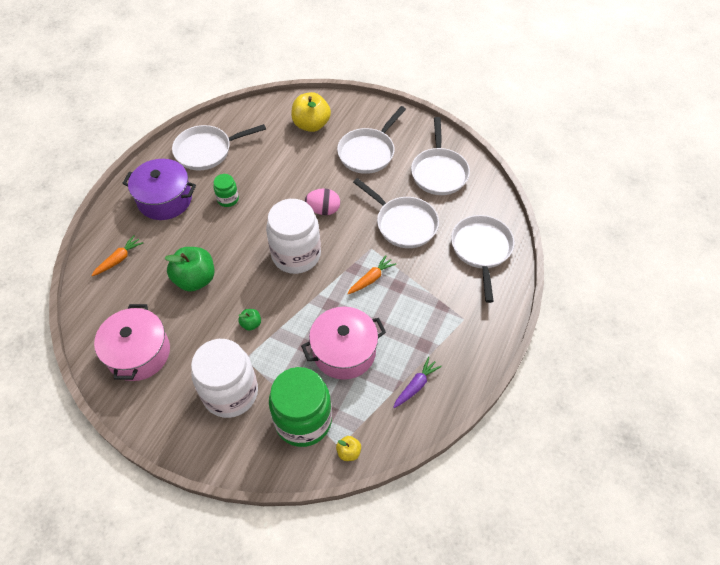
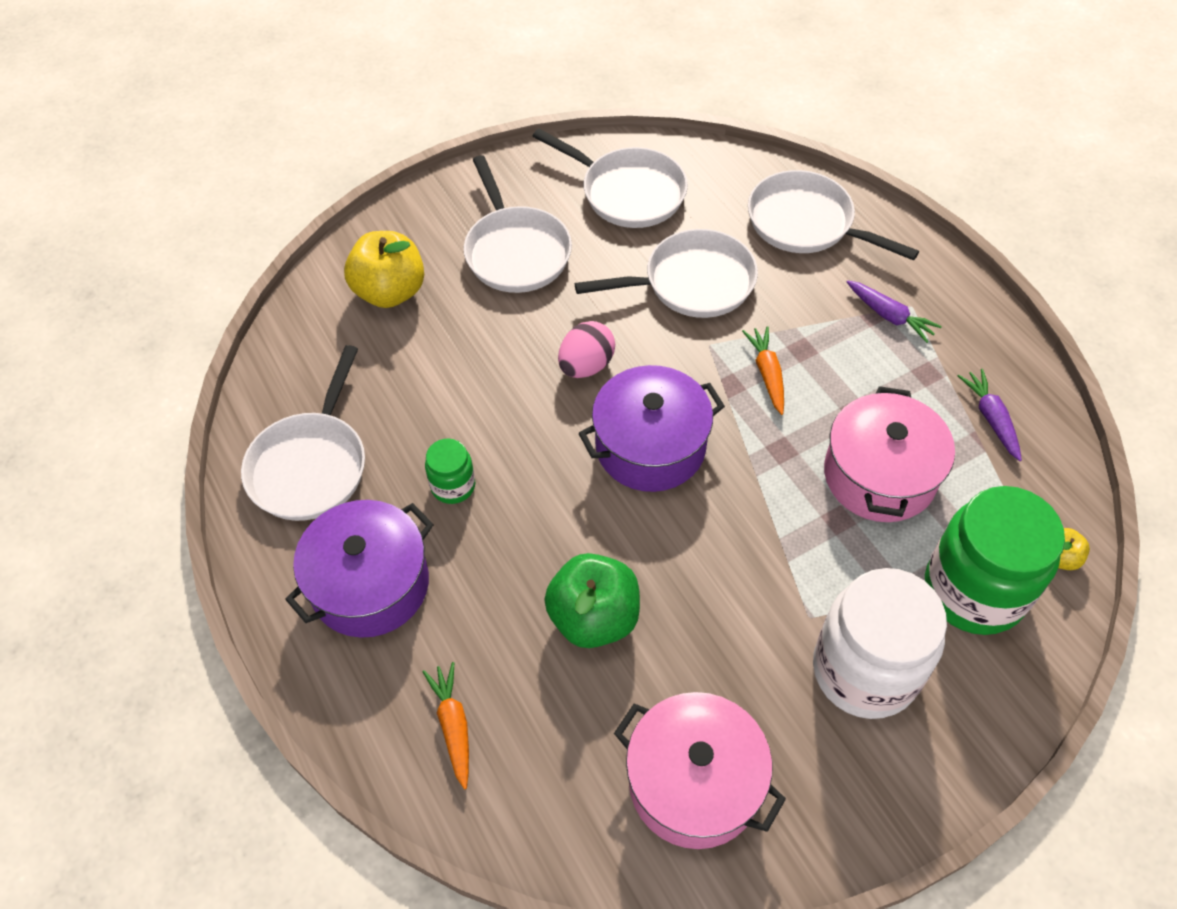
camera: 55 degrees left, 0 degrees up
green apple [238,309,261,331] -> none
white jar [266,199,321,274] -> purple pot [579,365,725,492]
none -> purple carrot [847,281,942,343]

